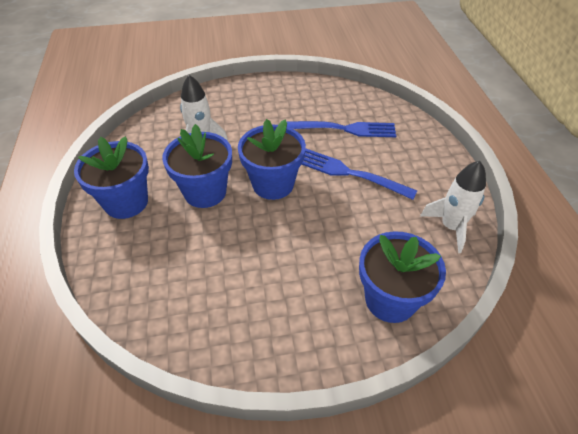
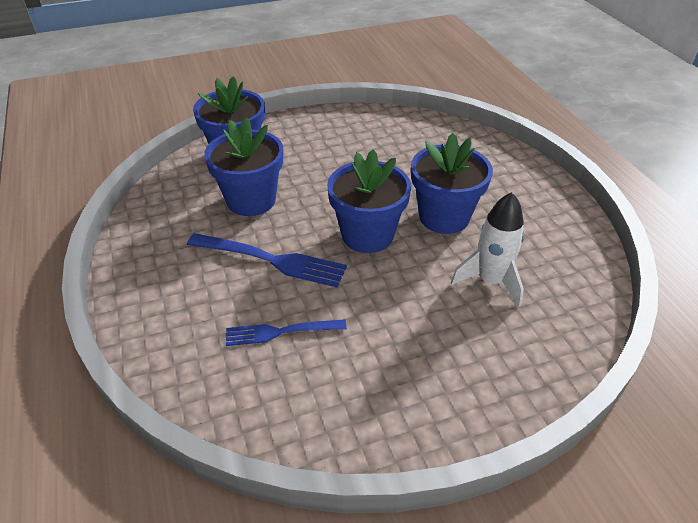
camera: 170 degrees right, 5 degrees down
blue flower pot [74,136,149,219] -> blue flower pot moved to [204,118,283,216]
blue fork [286,121,396,137] -> blue fork [226,319,347,346], size x0.65
white rocket [420,161,486,253] -> none

